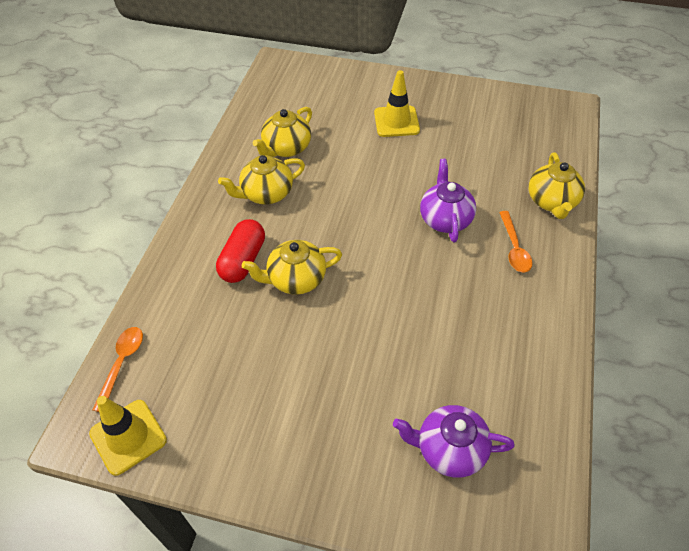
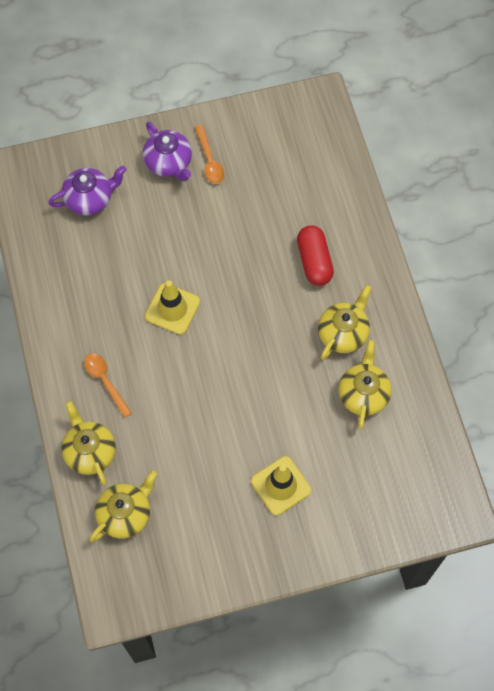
camera: 150 degrees right, 15 degrees up
yellow traffic cone [89,396,167,476] -> yellow traffic cone moved to [145,280,200,335]
orange spoon [92,327,143,412] -> orange spoon moved to [195,125,224,184]
yellow teapot [242,240,342,295] -> yellow teapot moved to [89,471,157,542]
purple teapot [420,159,476,242] -> purple teapot moved to [143,122,192,181]

